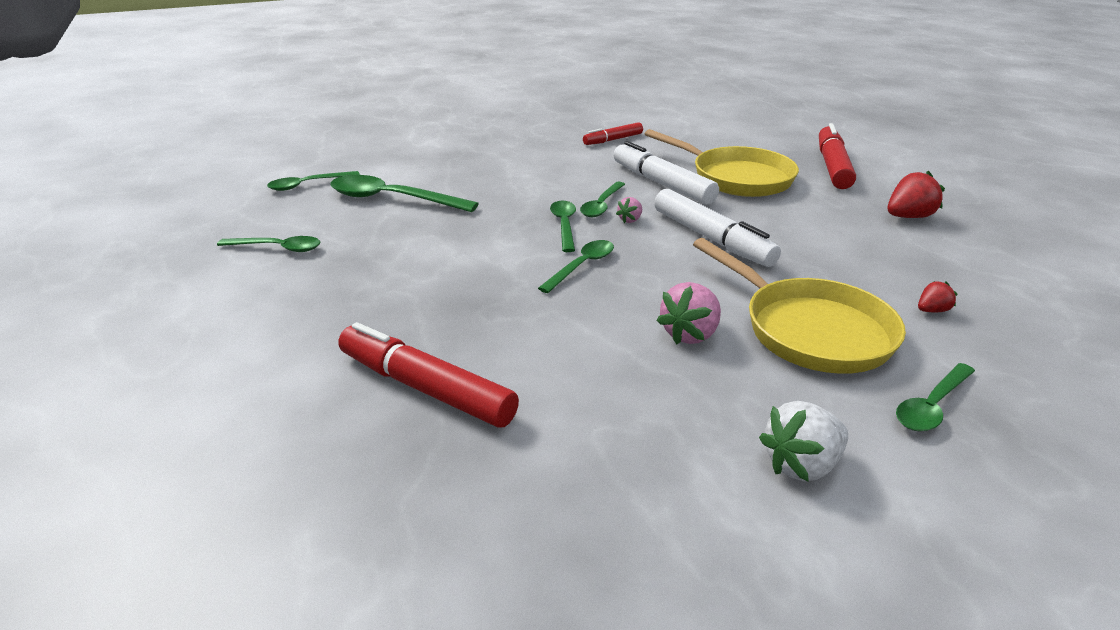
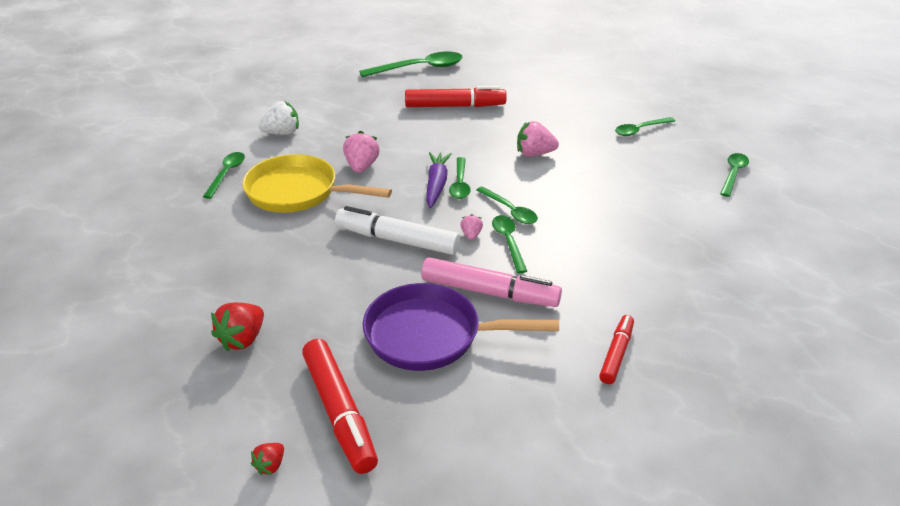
camera: 145 degrees right, 5 degrees up
green spoon [330,175,479,212] -> green spoon moved to [359,52,463,77]
white marker [613,141,719,205] -> pink marker [421,257,562,307]
yellow pan [645,129,799,197] -> purple pan [363,283,559,371]
white strawberry [759,401,848,482] -> white strawberry turned 45 degrees clockwise [258,101,299,135]
red strawberry [918,281,958,312] -> red strawberry moved to [251,443,284,475]
none -> purple carrot [426,152,452,208]
none -> pink strawberry [517,121,559,157]

